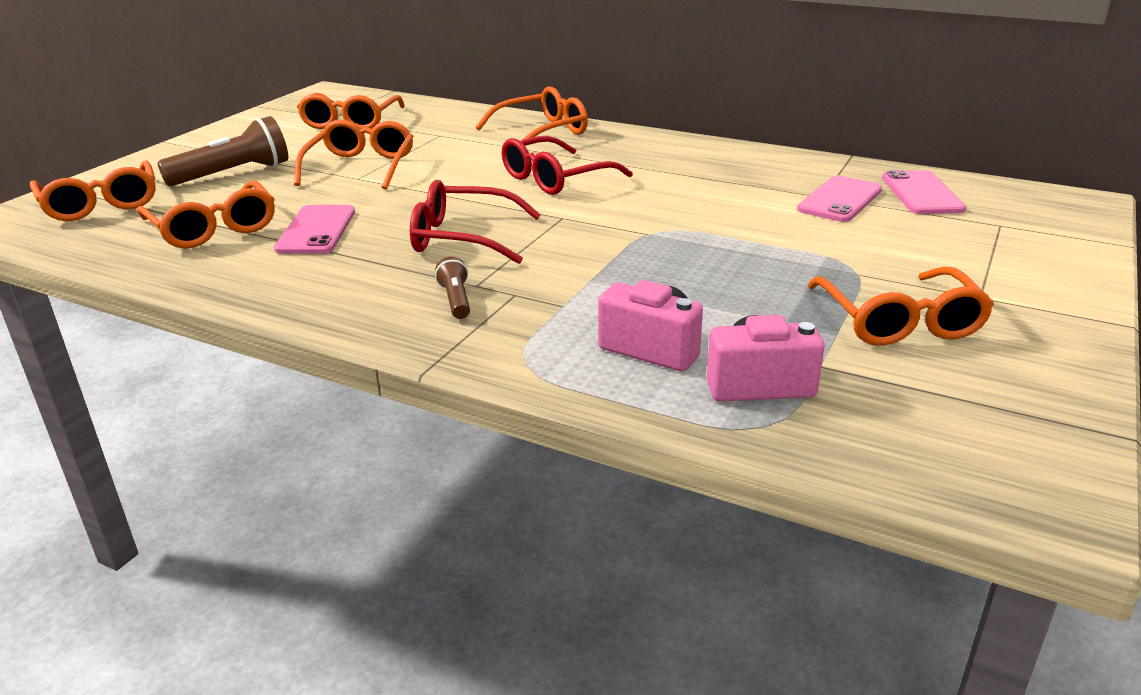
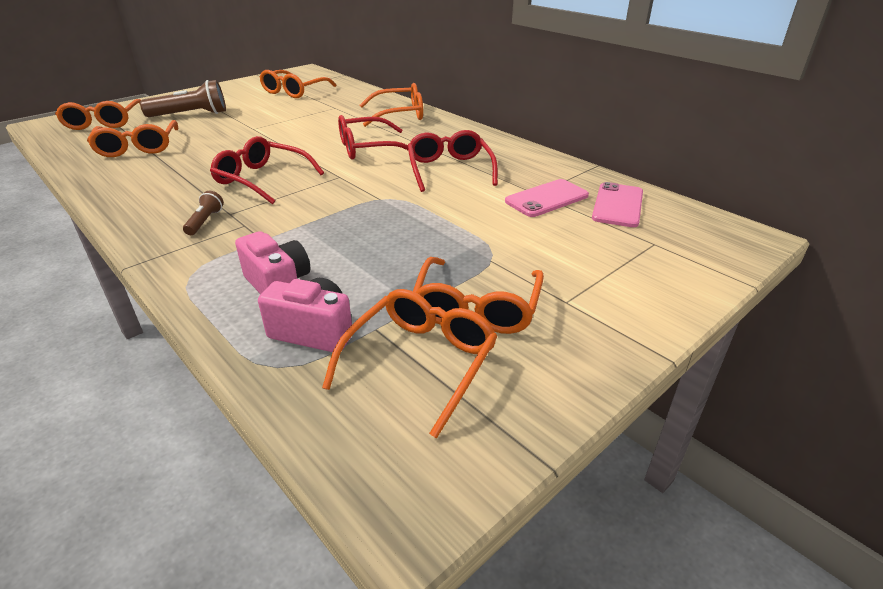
camera: 20 degrees right, 5 degrees up
pink phone [274,205,355,254] -> none
orange glasses [294,120,414,190] -> orange glasses moved to [322,289,498,439]
none -> red glasses [407,130,498,192]

